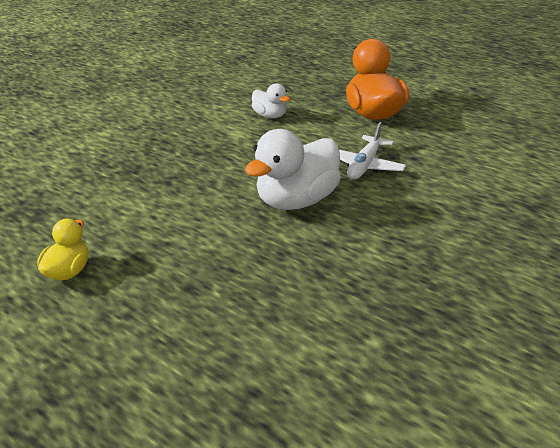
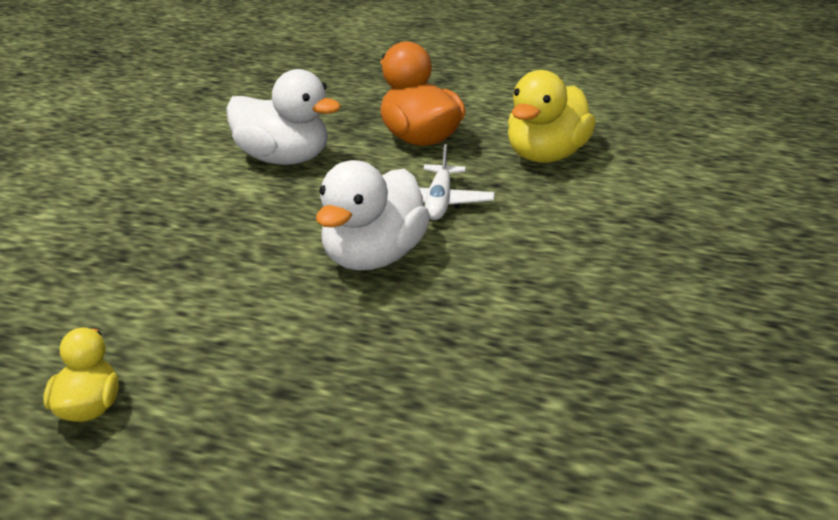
camera: 20 degrees left, 5 degrees down
white duck [252,83,290,119] -> white duck [226,69,341,165], size x1.87
none -> yellow duck [508,70,596,163]

